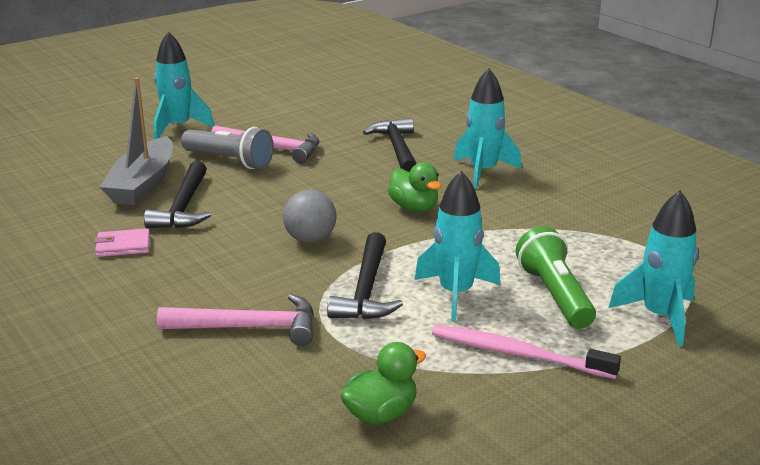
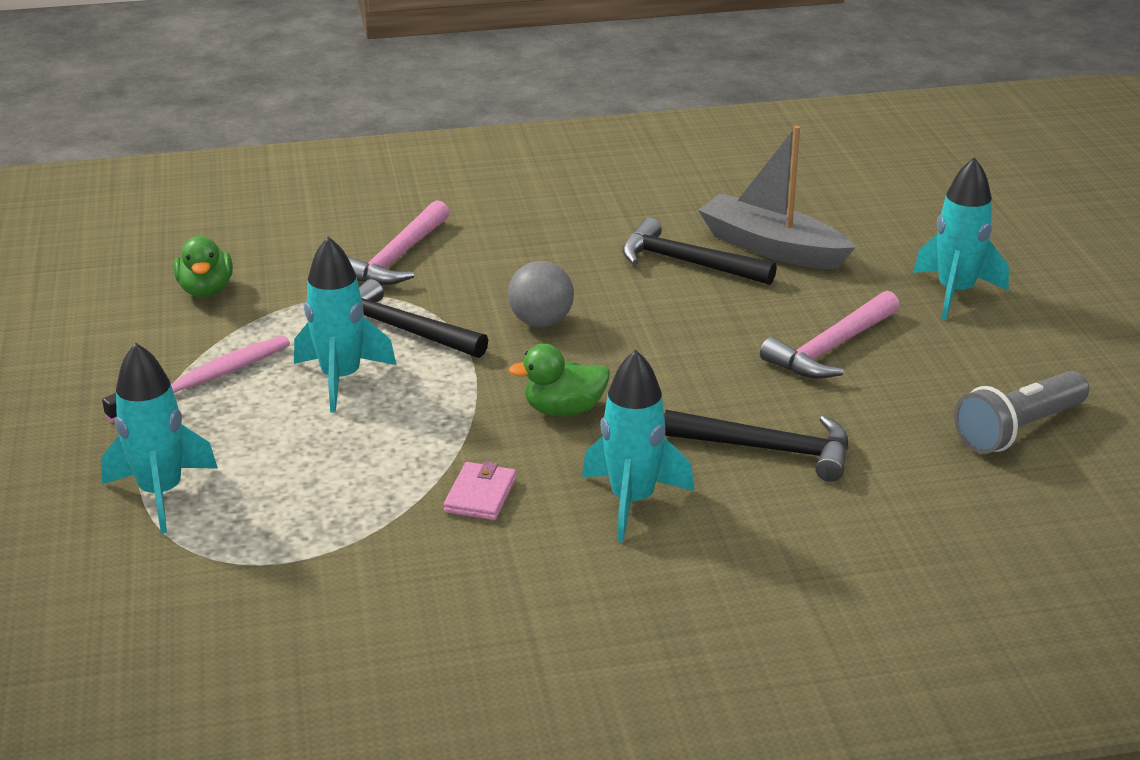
camera: 115 degrees right, 5 degrees up
pink wallet [94,228,150,257] -> pink wallet moved to [444,461,516,520]
grey flashlight [181,127,274,169] -> grey flashlight moved to [954,371,1089,454]
green flashlight [516,226,596,329] -> none

